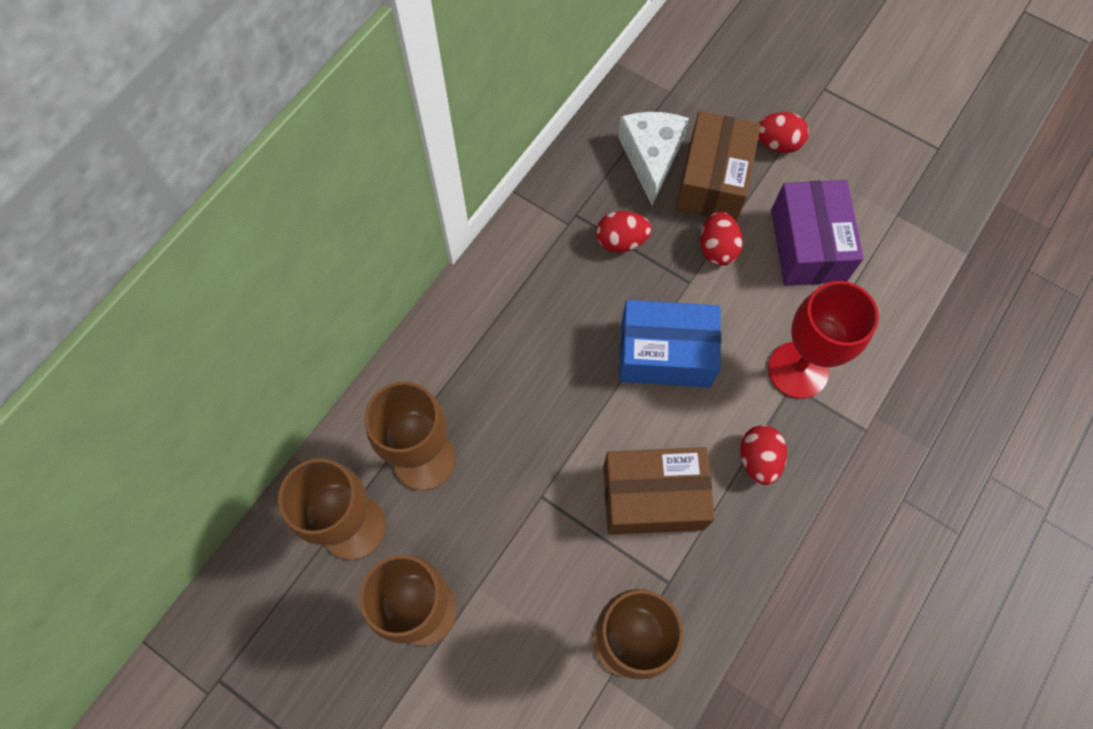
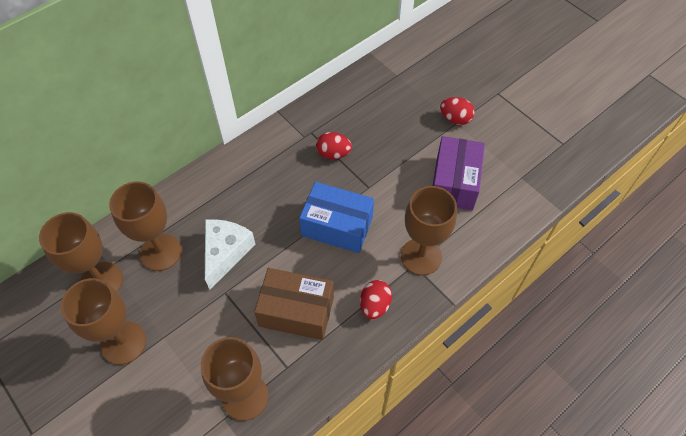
camera: 15 degrees right, 10 degrees down
white cheese [618,112,689,206] -> white cheese moved to [205,219,256,290]
brown box [676,111,761,222] -> none
red egg [700,211,743,266] -> none
red goblet [768,281,879,399] -> brown goblet [401,186,457,275]

